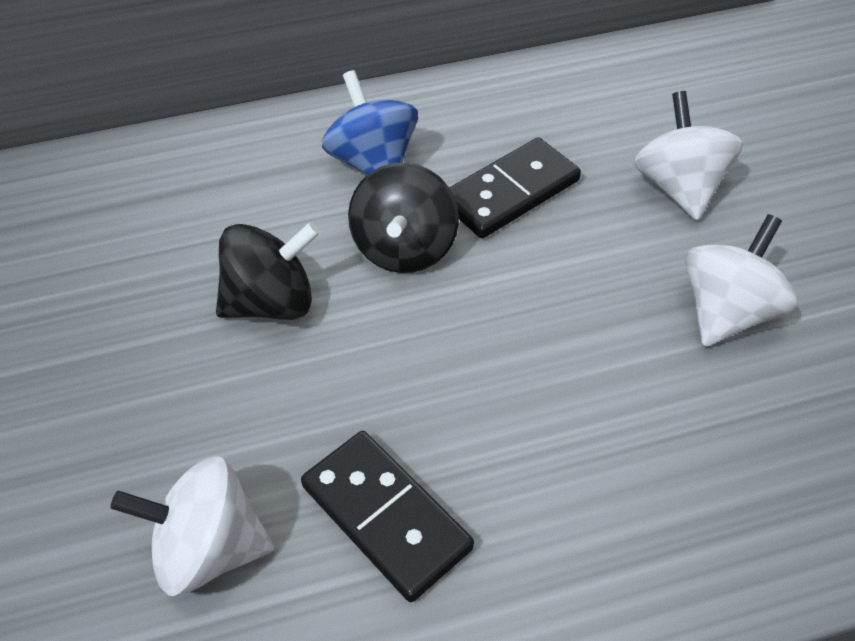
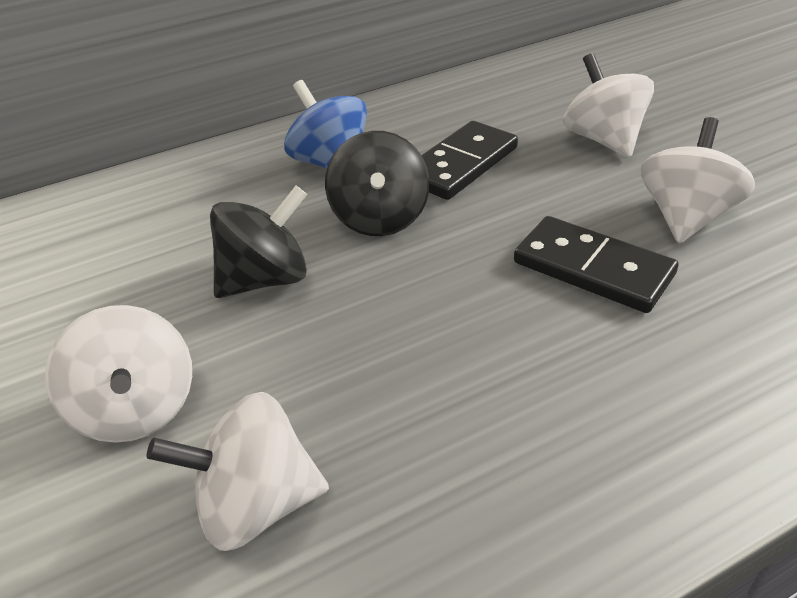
camera: 10 degrees left, 10 degrees down
black domino [301,431,474,602] -> black domino moved to [514,216,678,313]
none -> white spinning top [45,305,192,443]

